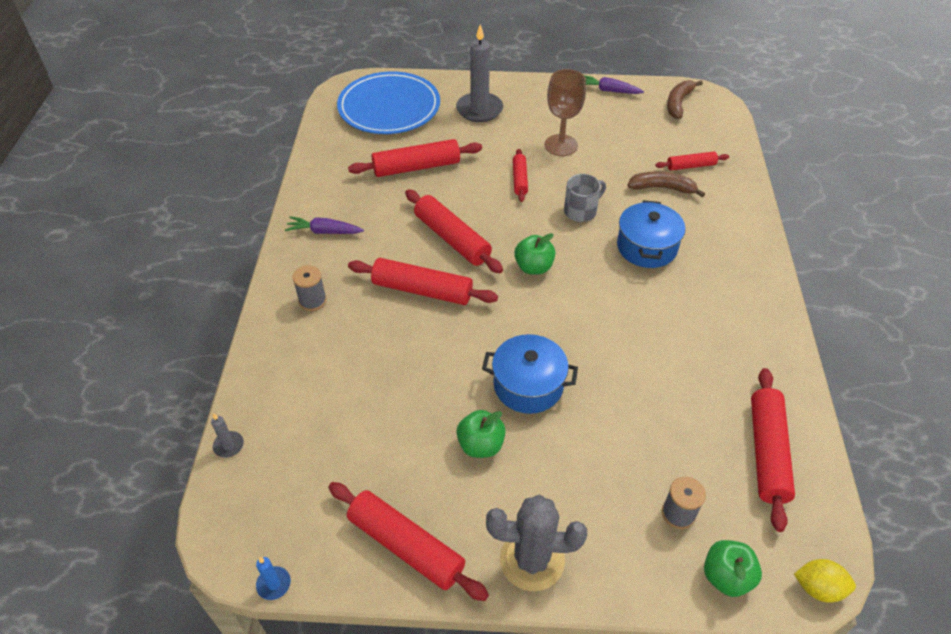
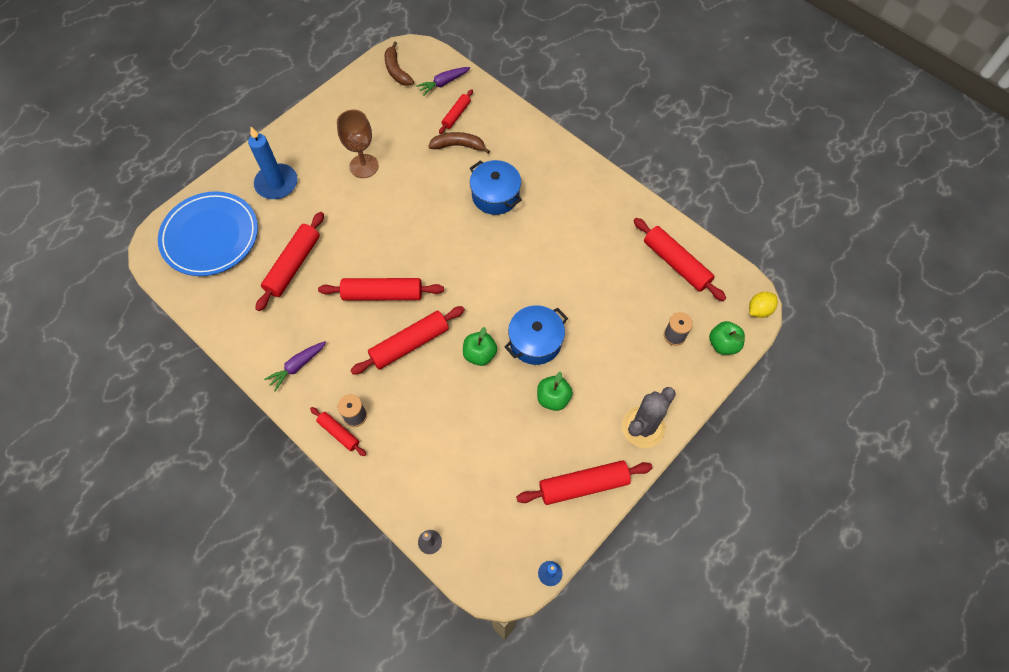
camera: 50 degrees left, 15 degrees up
grey candle [456,25,503,122] -> blue candle [248,127,298,199]
red rolling pin [513,149,528,202] -> red rolling pin moved to [310,407,366,456]
green apple [514,233,555,275] -> green apple moved to [463,327,497,366]
grey mug [564,174,606,222] -> none
purple carrot [584,75,644,94] -> purple carrot moved to [416,67,470,96]
brown banana [627,171,705,197] -> brown banana turned 45 degrees clockwise [428,132,490,154]

